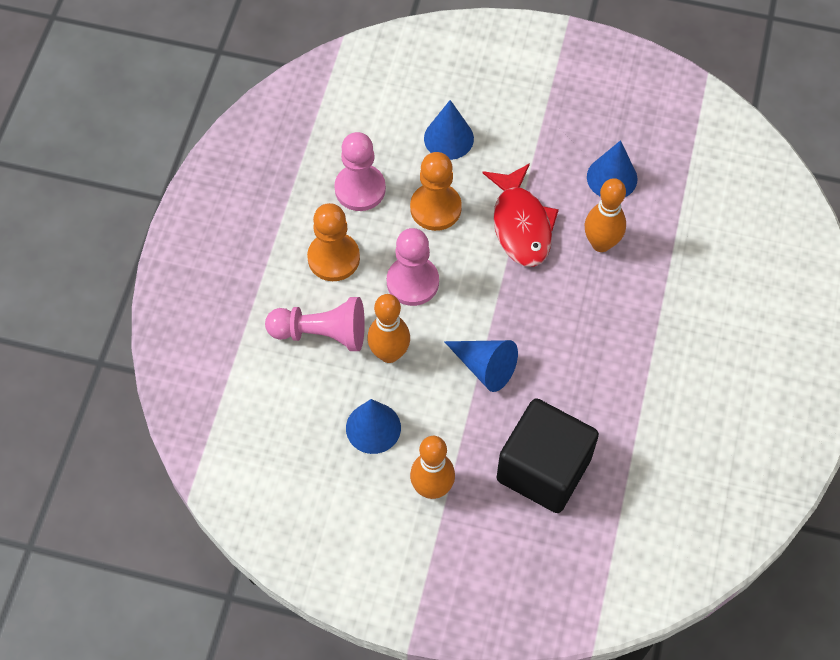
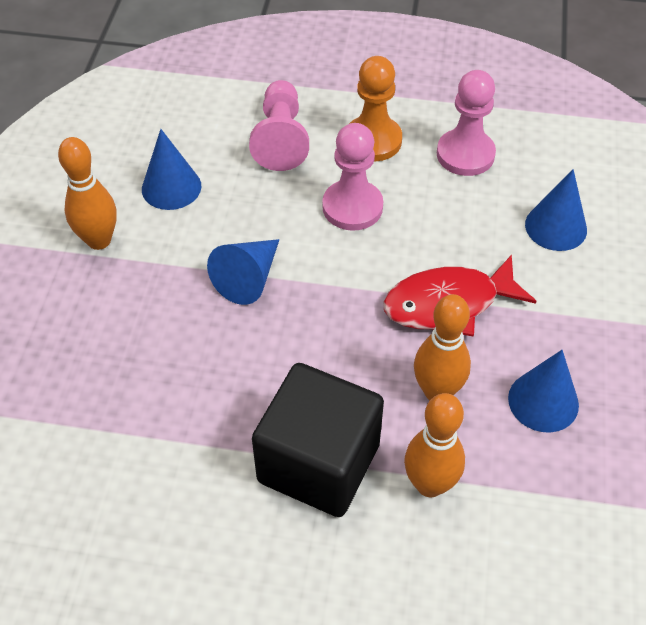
camera: 85 degrees right, 10 degrees down
orange bowling pin [367,294,410,363] -> orange bowling pin moved to [404,393,465,497]
orange pawn [410,152,462,231] -> none
black cube [496,398,599,513] -> black cube moved to [252,363,384,517]

